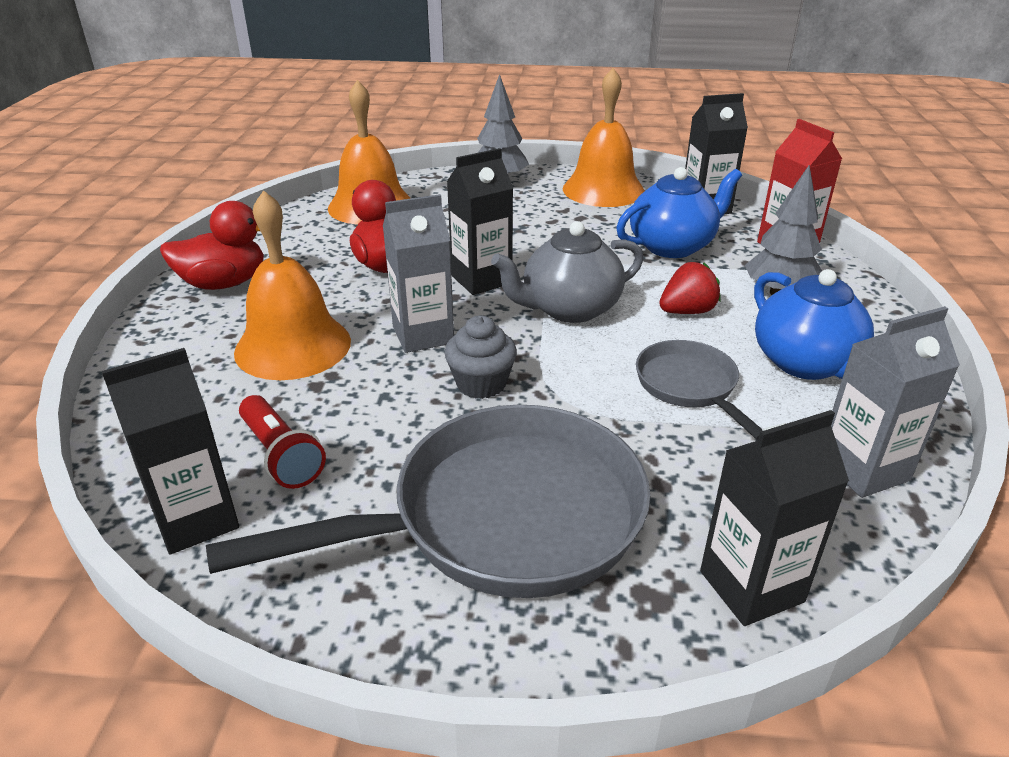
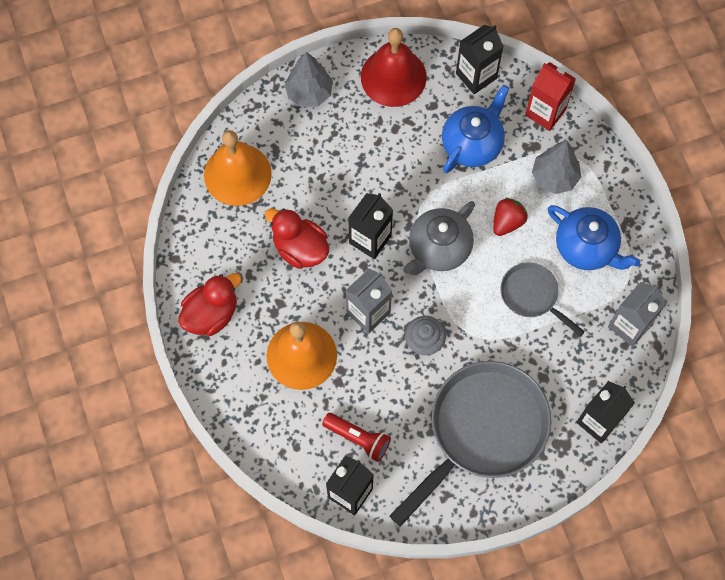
camera: 25 degrees left, 35 degrees up
orange bell [563,68,645,207] -> red bell [361,28,427,107]

